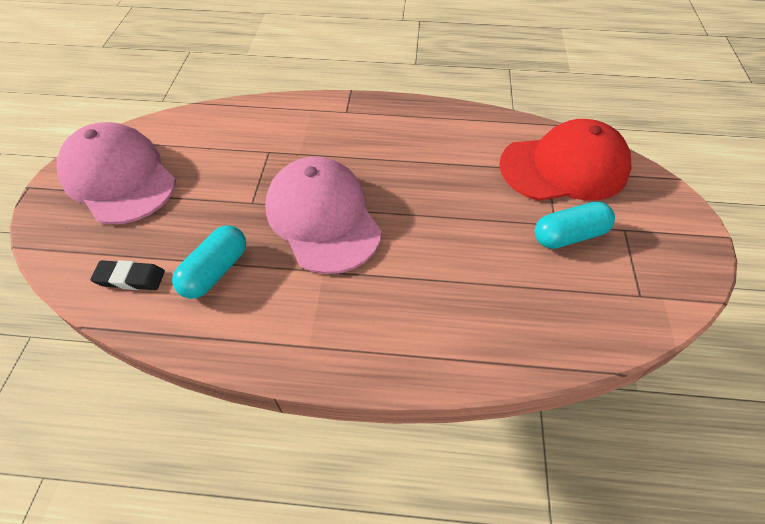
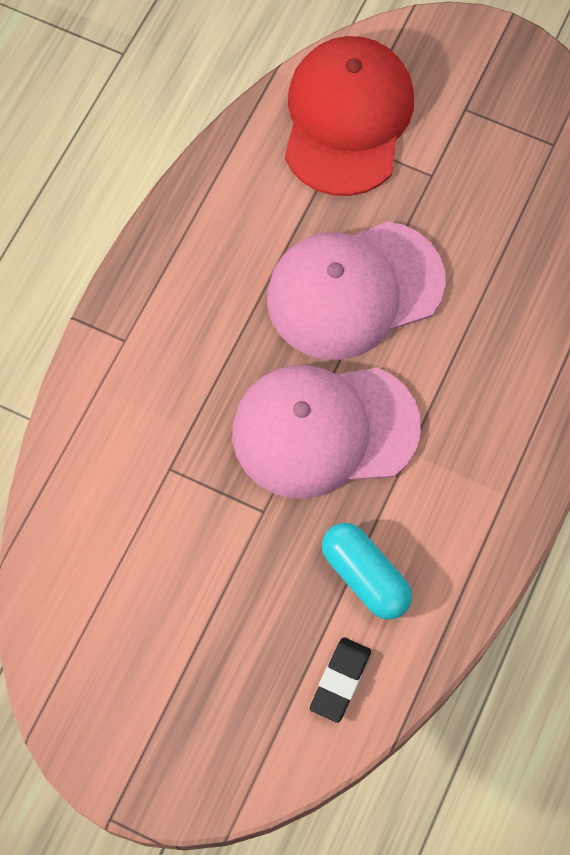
camera: 70 degrees left, 15 degrees up
pink cap [57,122,176,224] -> pink cap moved to [267,221,445,360]
turquoise capsule [535,202,615,249] -> none

